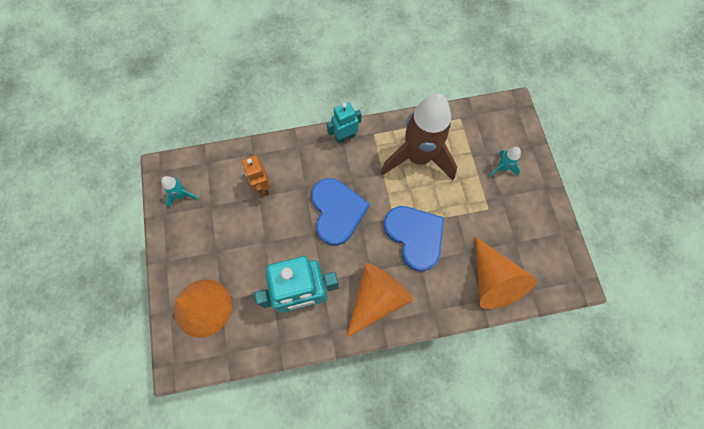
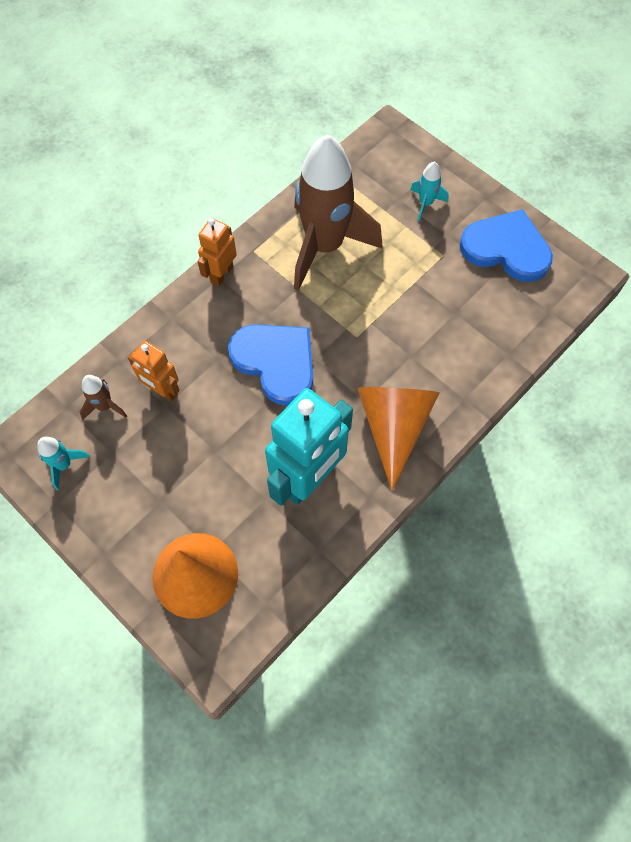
camera: 35 degrees left, 5 degrees down
turquoise robot [327,102,361,144] -> orange robot [198,218,237,287]
blue heart [384,206,444,271] -> blue heart moved to [460,209,553,282]
orange cone [475,237,536,309] -> none
none -> brown rocket [80,375,127,420]

